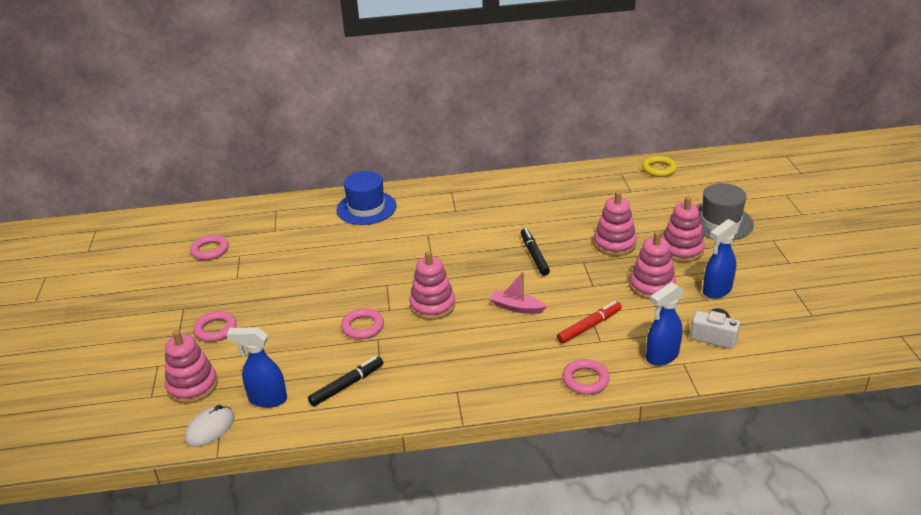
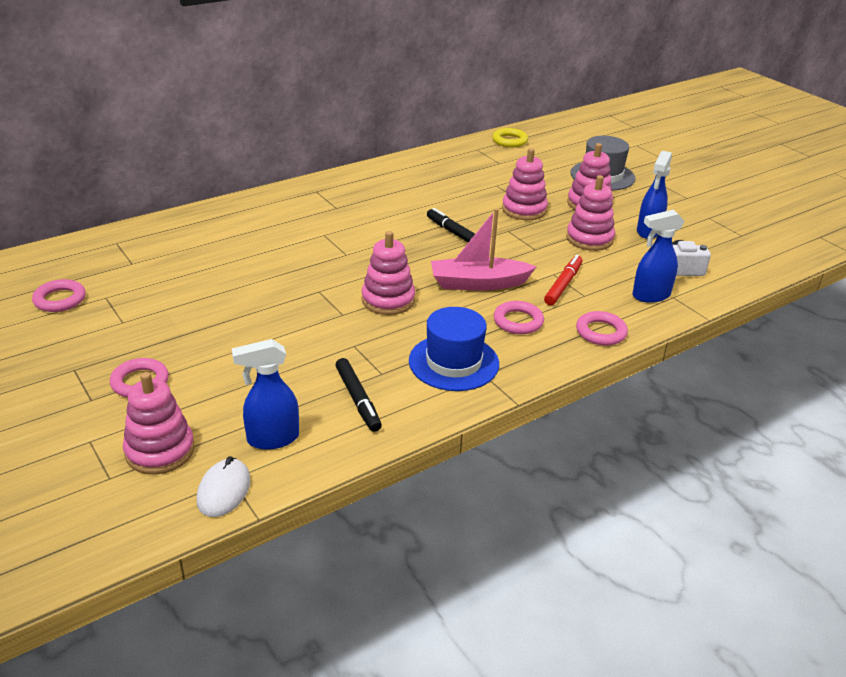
camera: 30 degrees left, 0 degrees up
black marker [308,357,384,406] -> black marker turned 135 degrees clockwise [335,358,382,432]
blue hat [336,171,396,225] -> blue hat moved to [409,307,499,391]
pink ring [341,308,384,339] -> pink ring moved to [493,301,544,334]
pink boat [490,272,547,314] -> pink boat [431,208,536,290], size x1.61
blue spray bottle [646,282,684,366] -> blue spray bottle turned 45 degrees clockwise [633,210,685,303]

